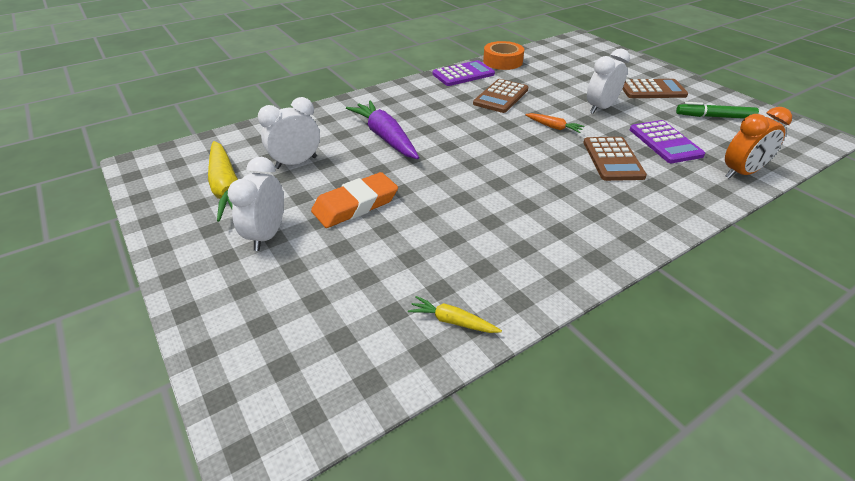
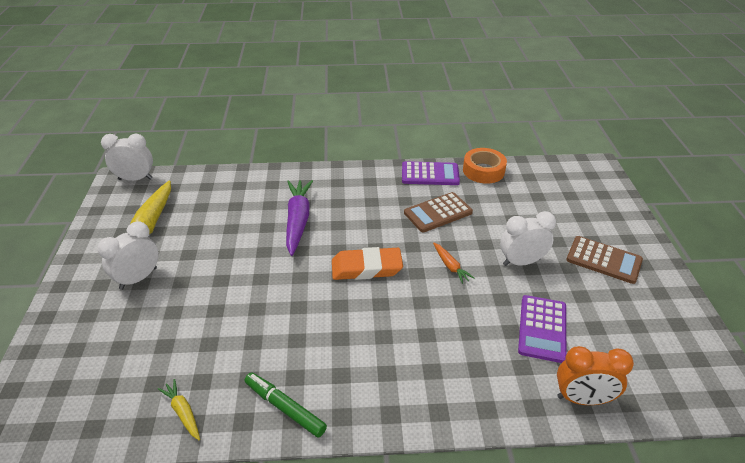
camera: 30 degrees right, 0 degrees up
white clock [258,97,320,169] -> white clock moved to [101,134,153,181]
orange eraser [311,172,398,228] -> orange eraser moved to [332,247,403,280]
brown calculator [583,137,647,181] -> none
green marker [676,102,759,119] -> green marker moved to [245,372,327,438]

